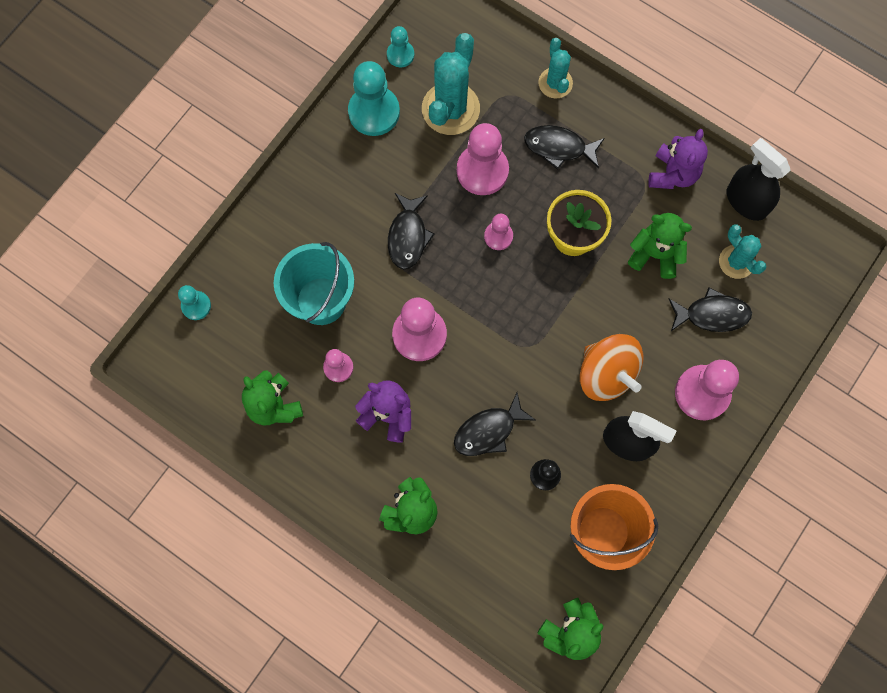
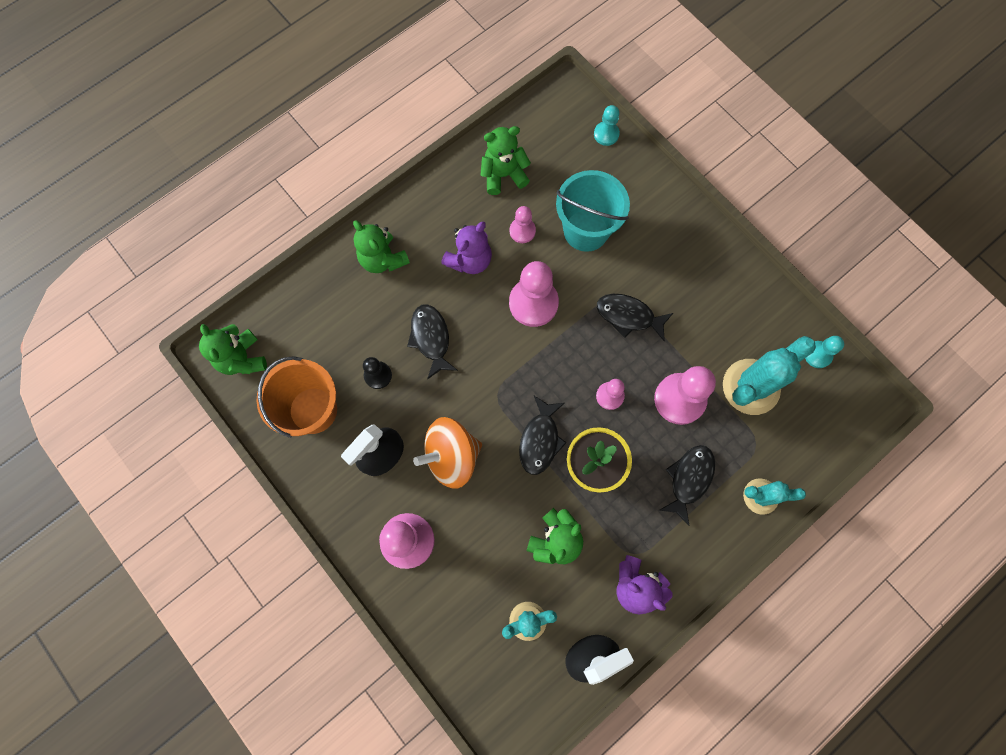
camera: 105 degrees right, 0 degrees up
turquoise pawn [348,61,400,136] -> none
turquoise cactus [422,33,480,135] -> turquoise cactus turned 75 degrees counterclockwise [723,336,816,415]
black fish [669,288,752,332] -> black fish moved to [519,396,566,475]

